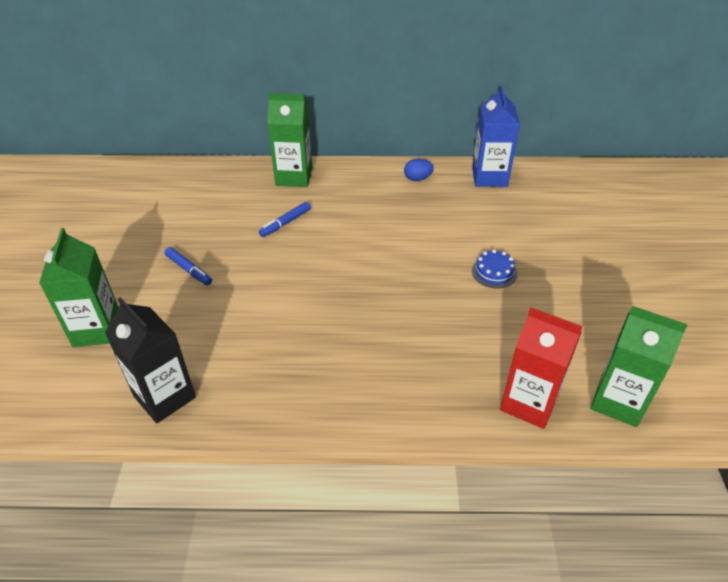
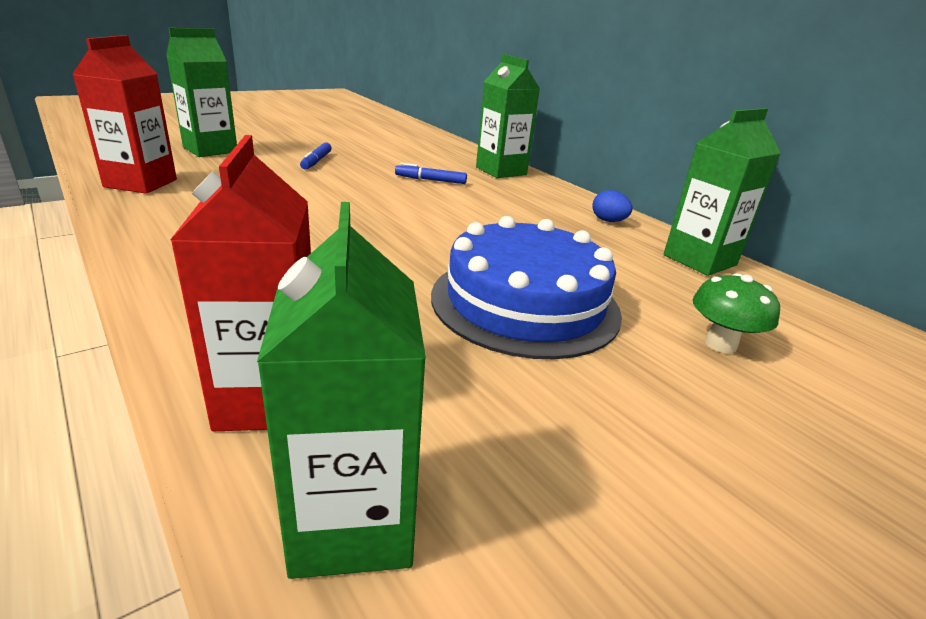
camera: 50 degrees right, 15 degrees down
black carton [105,297,196,423] -> red carton [72,35,177,194]
blue carton [472,85,520,187] -> green carton [664,108,780,276]
blue cake [472,250,517,289] -> blue cake [431,216,622,359], size x2.50
none -> green mushroom [692,273,780,353]

